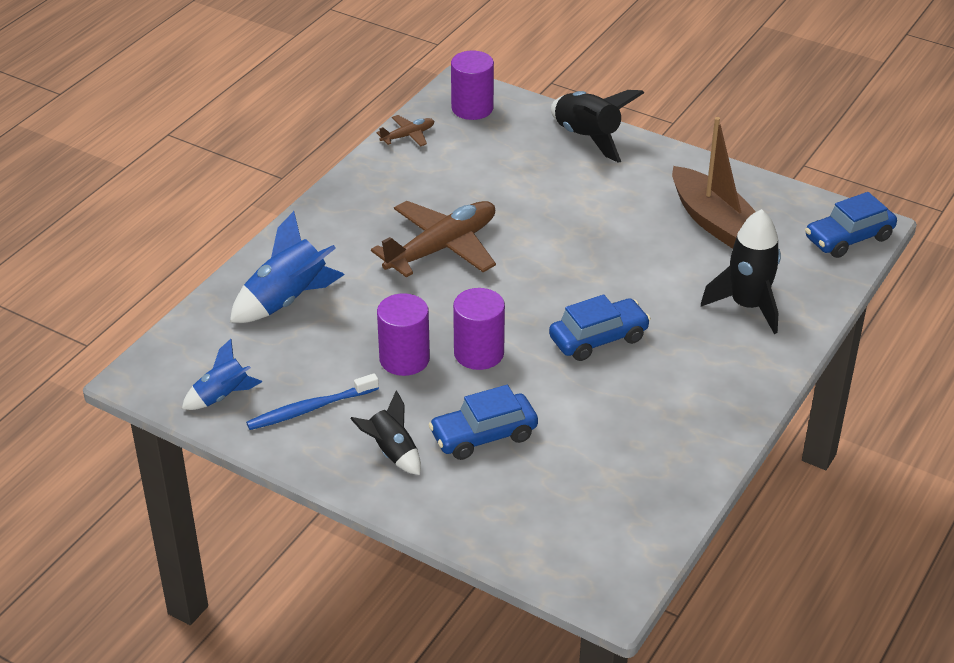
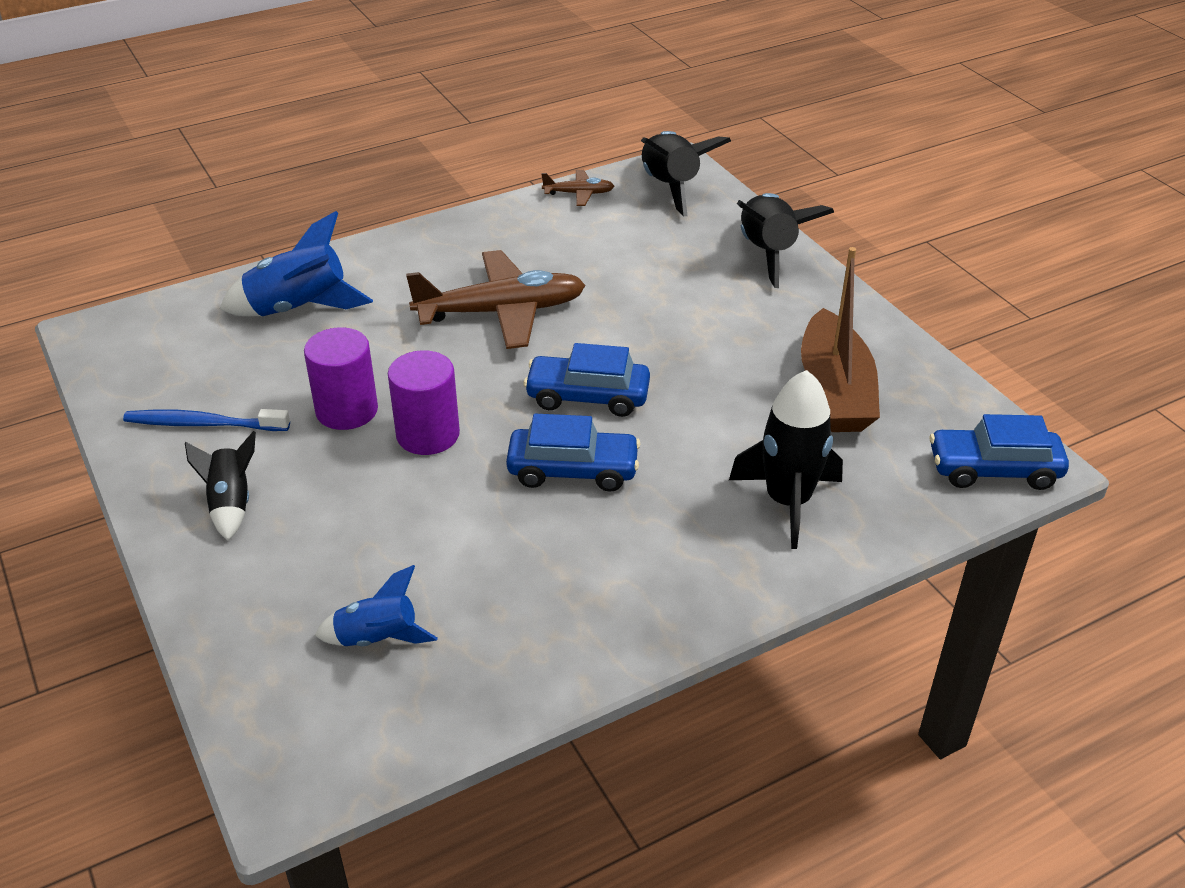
camera: 30 degrees right, 0 degrees up
blue rocket [182,339,262,410] -> blue rocket moved to [315,565,438,646]
blue car [428,385,538,460] -> blue car moved to [524,343,650,417]
purple cylinder [451,51,494,120] -> black rocket [641,131,731,216]

